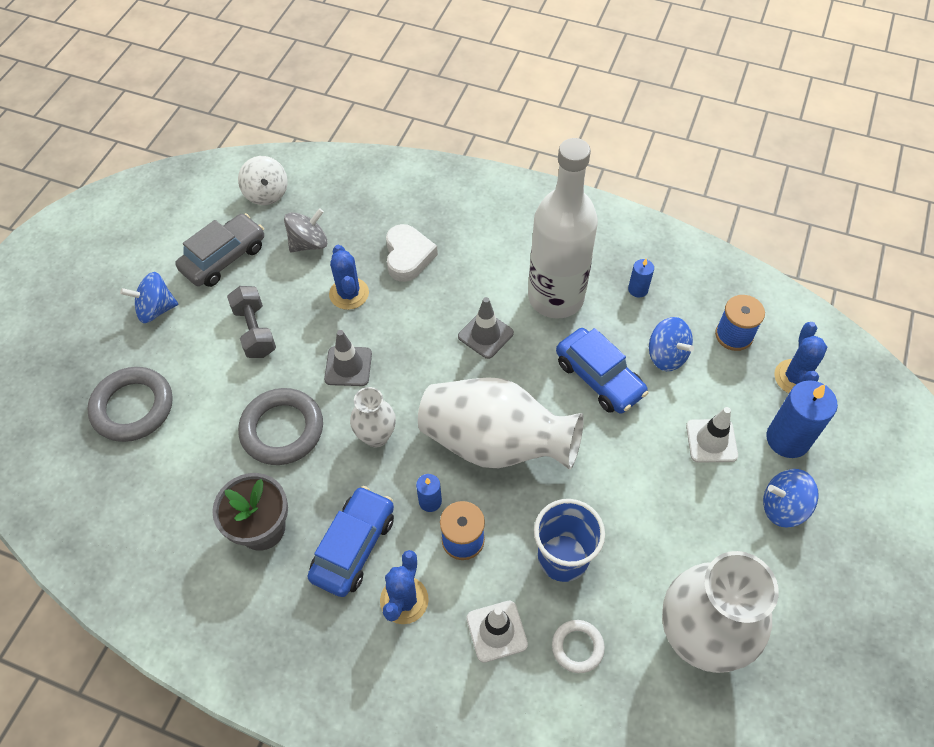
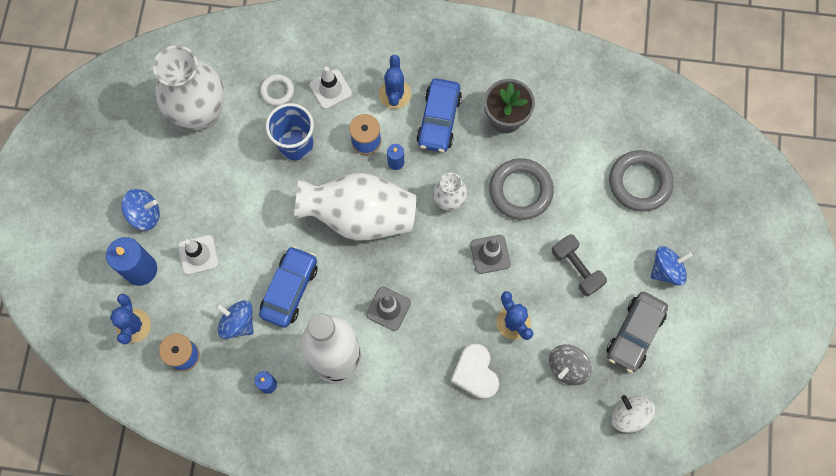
camera: 165 degrees right, 15 degrees up
blue car [556,328,649,413] -> blue car turned 75 degrees clockwise [259,246,317,328]

